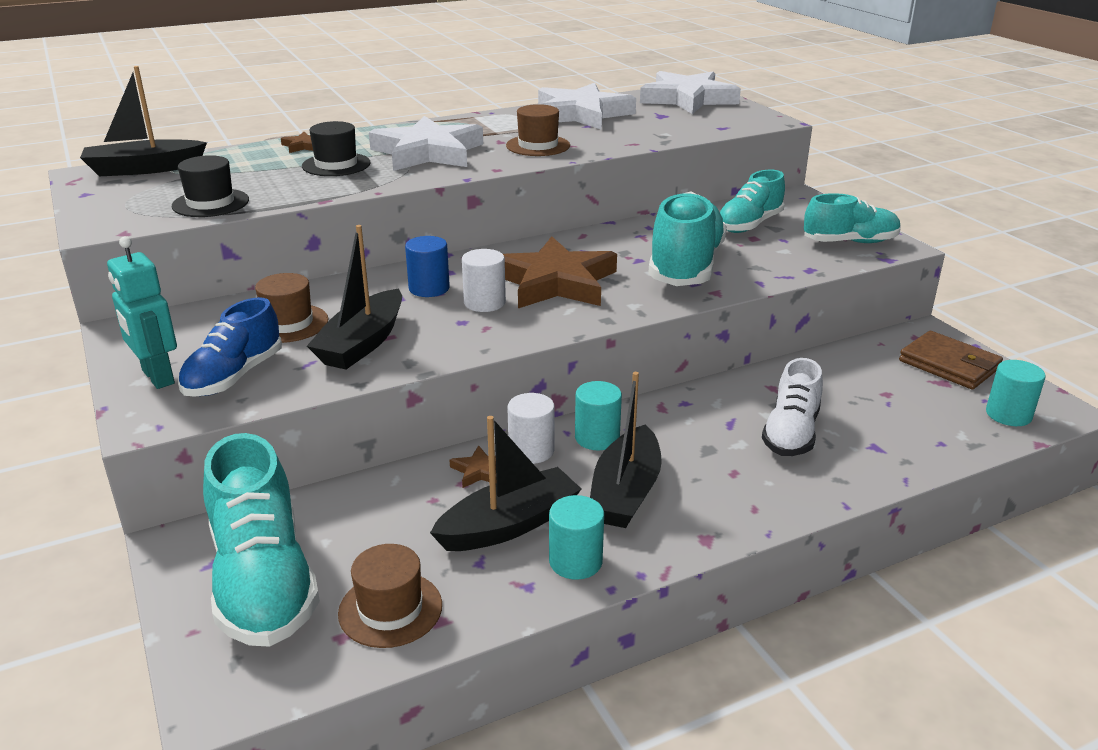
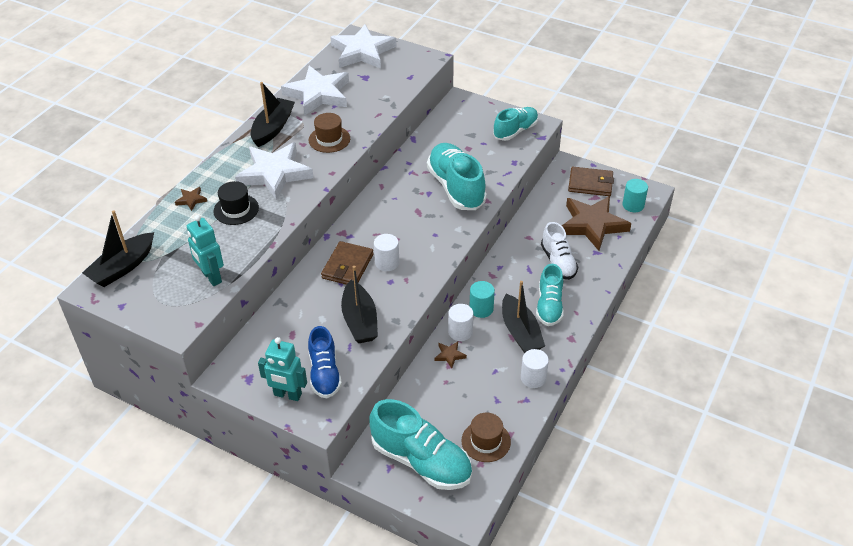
camera: 35 degrees left, 15 degrees up
black hat [172,155,249,217] -> turquoise robot [187,215,224,286]
brown hat [255,273,329,343] -> none
blue cylinder [405,236,450,297] -> brown wallet [321,241,373,285]
black boat [430,416,581,551] -> black boat moved to [251,82,295,147]
brown star [503,236,617,308] -> brown star moved to [562,196,631,251]
turquoise cylinder [549,495,604,580] -> white cylinder [521,349,549,388]
turquoise shoe [720,170,785,233] -> turquoise shoe moved to [536,264,564,326]

